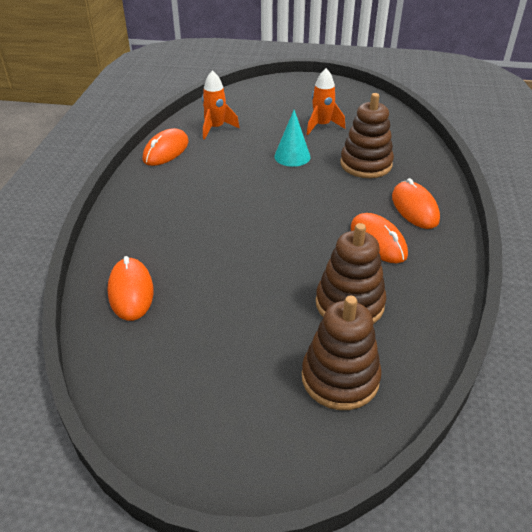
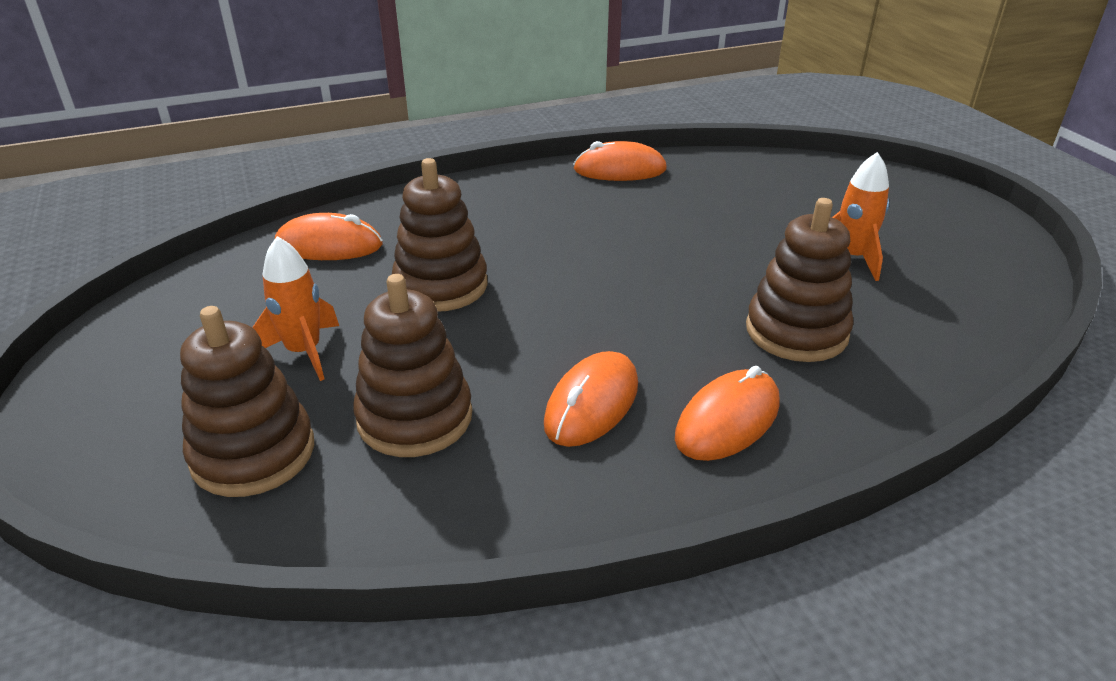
camera: 60 degrees right, 5 degrees down
orange mouse [108,256,153,321] -> orange mouse turned 45 degrees clockwise [275,213,383,260]
orange rocket [202,70,240,139] -> orange rocket moved to [252,236,339,381]
turquoise cone [274,110,311,167] -> none
none -> brown stacking toy [392,158,488,312]

